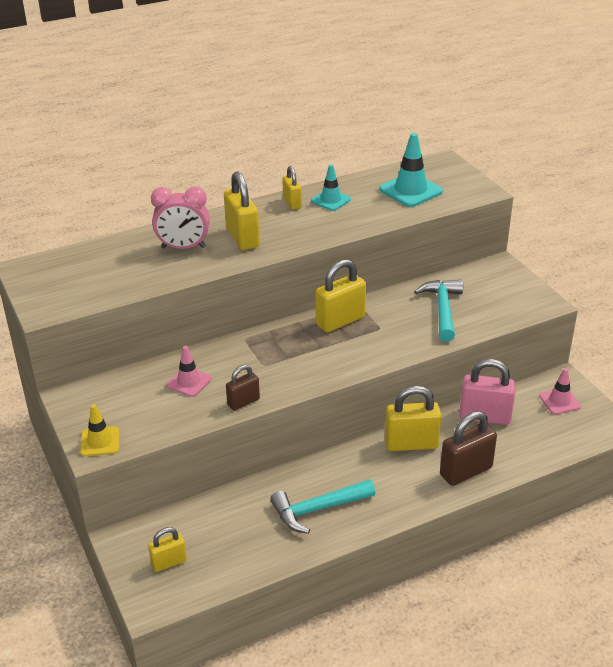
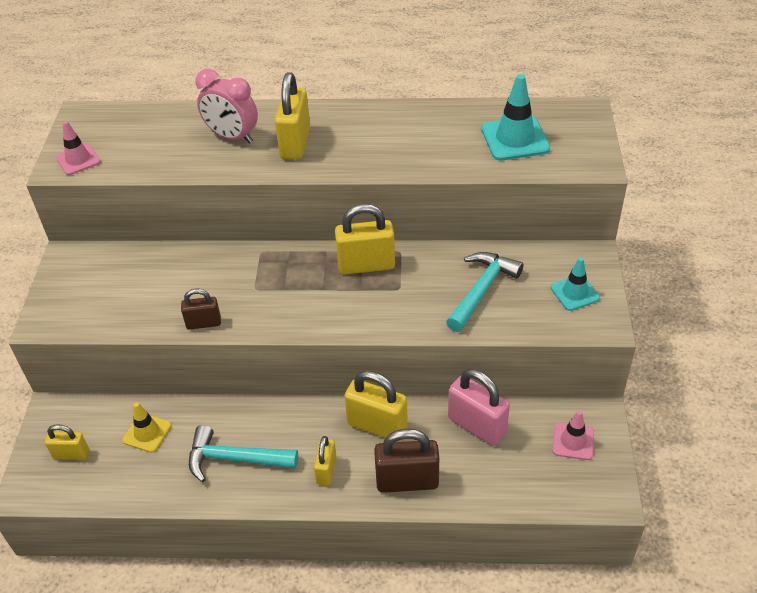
camera: 30 degrees right, 10 degrees up
yellow traffic cone [80,404,119,456] -> yellow traffic cone moved to [122,402,171,453]
pink traffic cone [166,346,212,397] -> pink traffic cone moved to [56,121,101,175]
yellow padlock [282,166,302,210] -> yellow padlock moved to [314,436,337,486]
turquoise traffic cone [311,164,351,211] -> turquoise traffic cone moved to [551,257,600,311]

